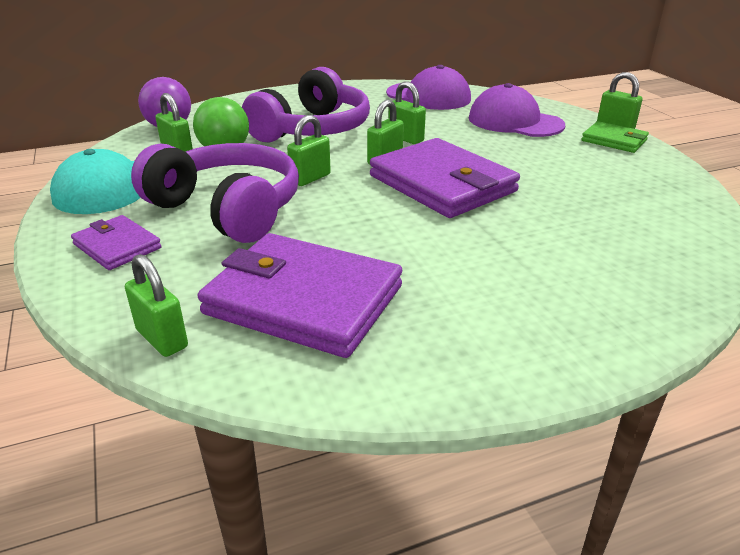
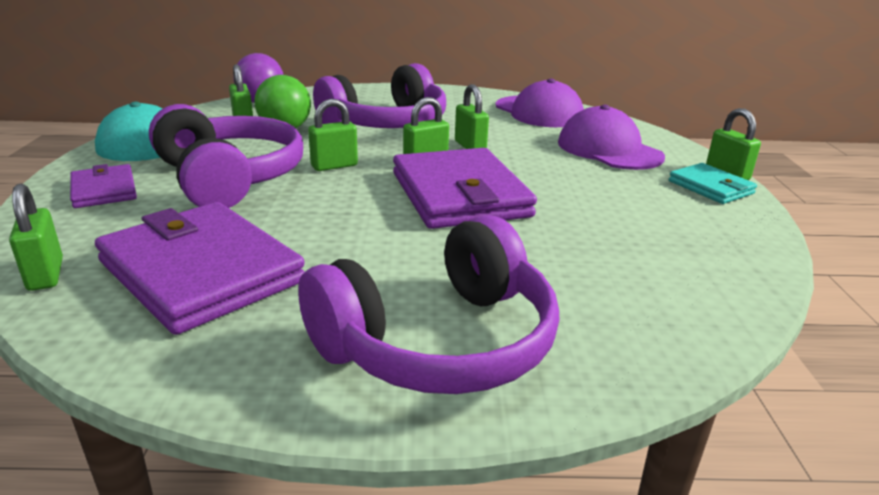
camera: 20 degrees right, 5 degrees down
green wallet [582,121,649,153] -> turquoise wallet [669,163,757,204]
none -> purple headphones [298,215,559,394]

